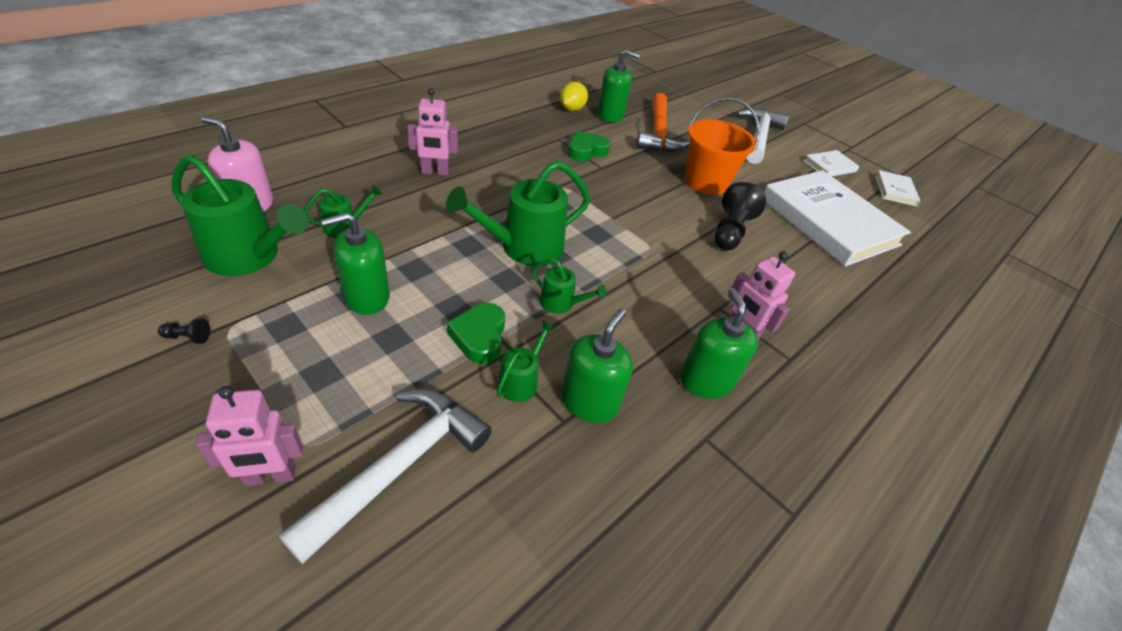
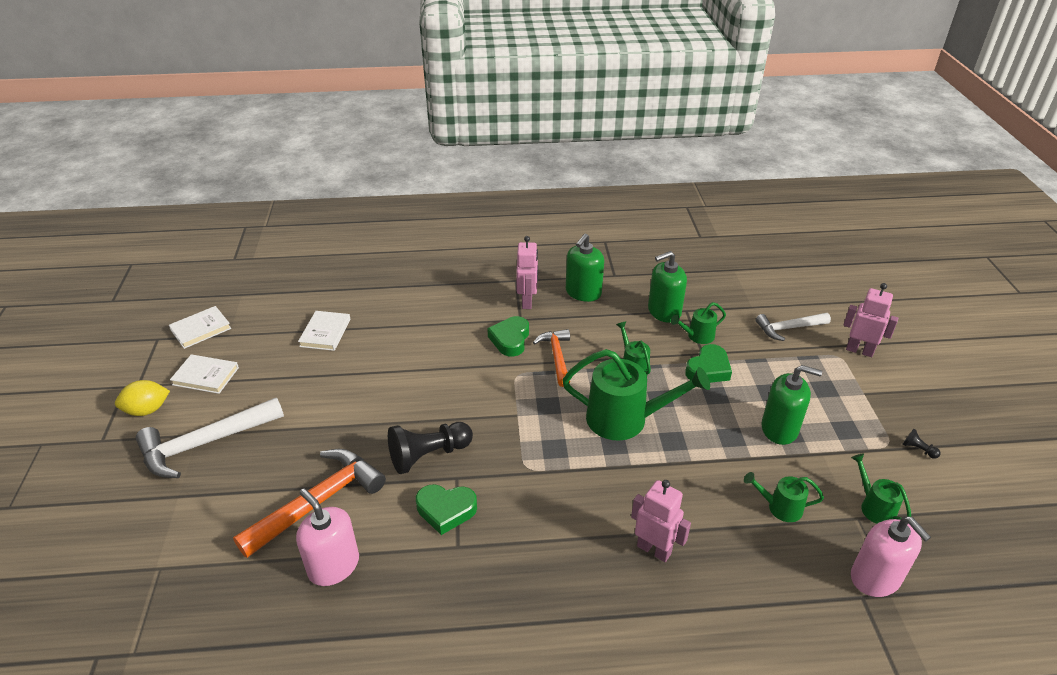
camera: 135 degrees left, 5 degrees down
green watering can [172,155,308,276] -> green watering can [851,454,911,524], size x0.50
white hammer [279,389,492,564] -> white hammer [755,313,831,341], size x0.62
yellow lemon [560,82,588,111] -> yellow lemon moved to [115,380,170,416]
green soap dispenser [598,49,640,122] -> pink soap dispenser [296,489,359,586]
orange bucket [685,97,760,195] -> none
black pawn [714,182,766,251] -> black pawn moved to [388,422,473,474]
white book [764,170,911,266] -> white book [298,311,351,351], size x0.43
none -> green heart [487,316,529,356]
none -> orange hammer [533,329,570,387]

